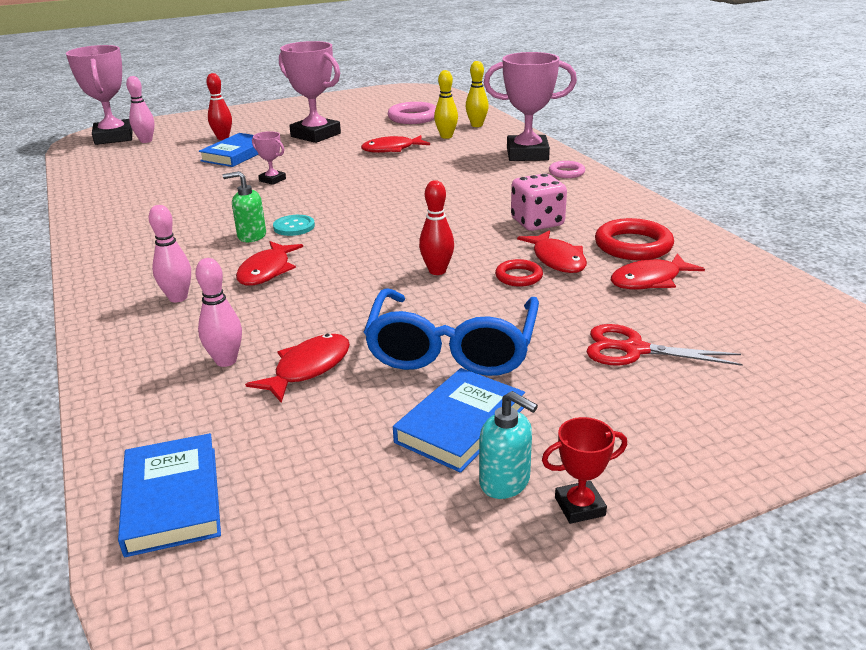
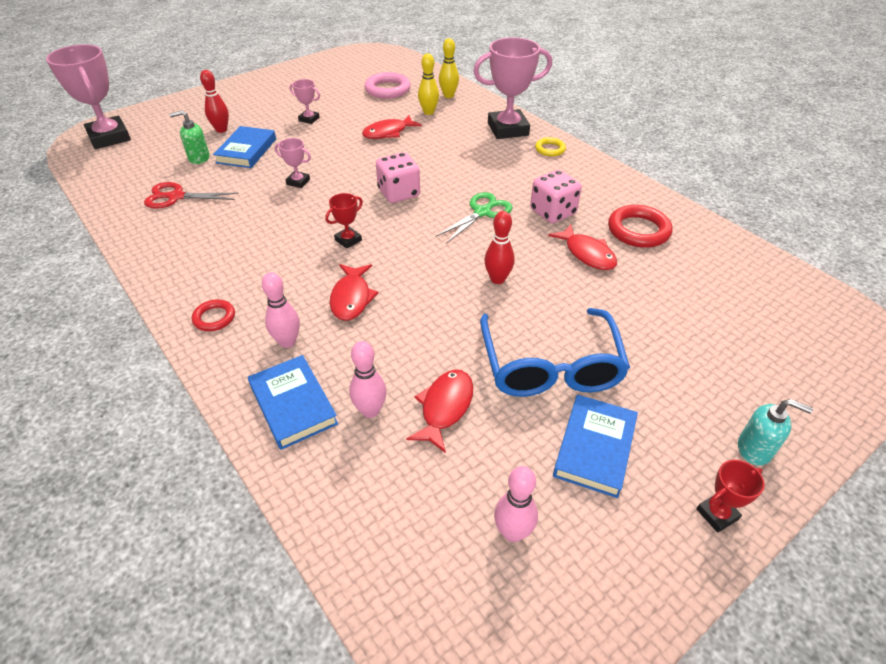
camera: 15 degrees left, 15 degrees up
blue book [118,433,221,557] -> blue book moved to [248,355,338,450]
pink bowling pin [126,76,154,143] -> pink bowling pin moved to [494,466,538,542]
green soap dispenser [223,171,266,242] -> green soap dispenser moved to [169,110,210,164]
turquoise button [273,215,315,236] -> red trophy [325,193,363,249]
pink trophy [279,41,341,143] -> pink trophy [290,79,320,124], size x0.46
turquoise soap dispenser [479,391,538,499] -> turquoise soap dispenser moved to [738,399,813,465]
red ring [495,259,543,287] -> red ring moved to [192,299,235,331]
pink ring [549,161,585,178] -> yellow ring [535,137,566,156]
red scissors [586,324,743,366] -> red scissors moved to [144,182,239,209]
red fish [611,253,705,289] -> none
none -> pink dice [376,152,420,203]
none -> green scissors [436,192,513,244]

